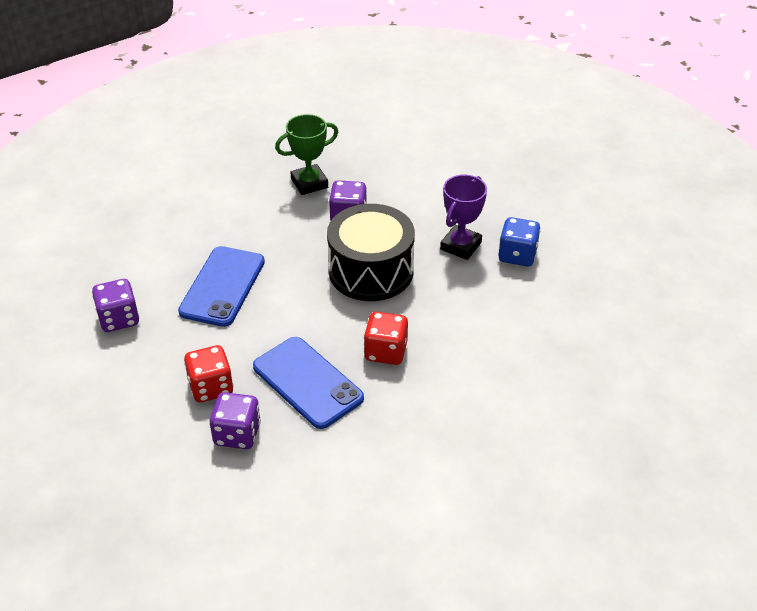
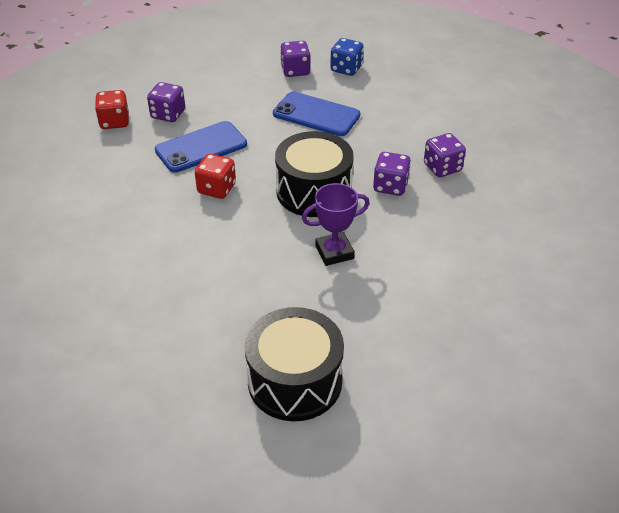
camera: 100 degrees right, 0 degrees up
red dice [184,345,233,403] -> red dice moved to [95,90,129,129]
green trophy [275,114,338,195] -> purple dice [424,133,466,177]
purple trophy [440,175,487,260] -> purple trophy turned 60 degrees counterclockwise [302,183,370,266]
blue dice [498,217,540,266] -> blue dice moved to [330,38,364,76]
none -> black drum [245,307,344,421]

